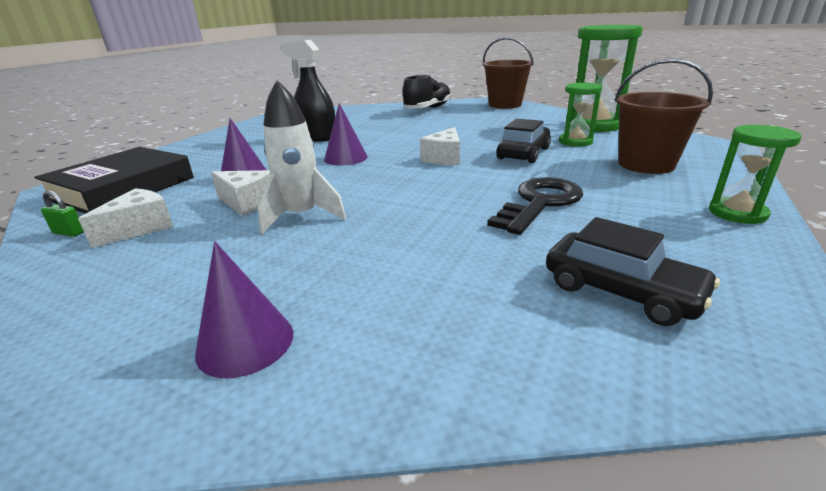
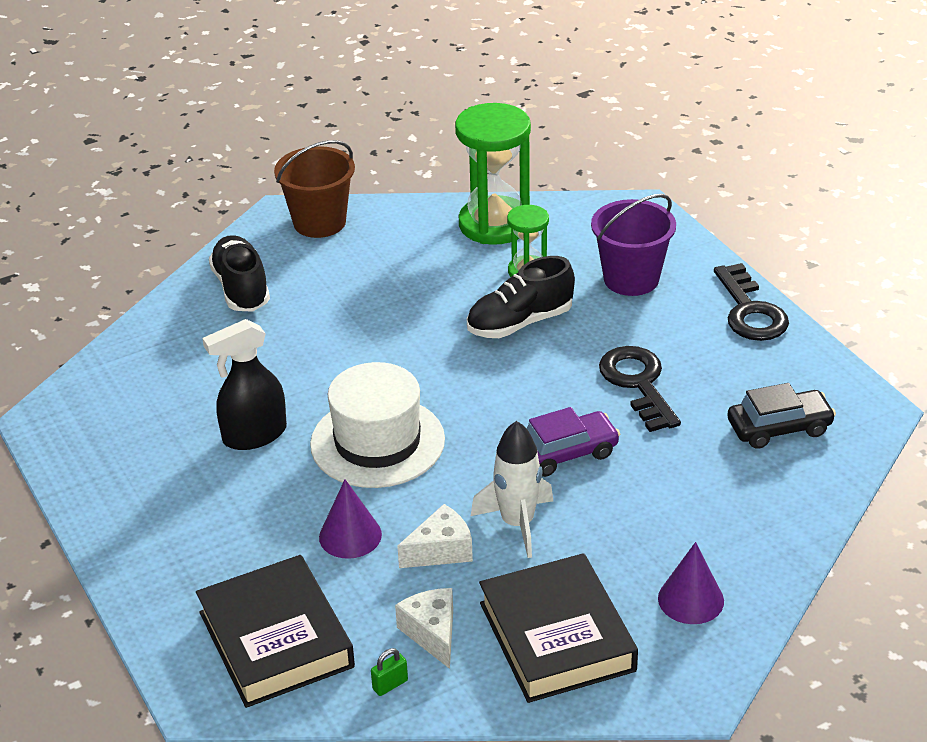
camera: 55 degrees left, 10 degrees up
purple cone [324,103,368,166] -> white hat [310,362,445,488]
white cheese [420,127,460,165] -> none
black car [496,119,551,163] -> black shoe [467,256,575,338]
brown bucket [614,58,713,174] -> purple bucket [591,194,676,296]
green hourglass [709,125,801,224] -> black key [714,263,789,341]
none -> black book [479,553,638,703]
none -> purple car [527,407,620,477]

